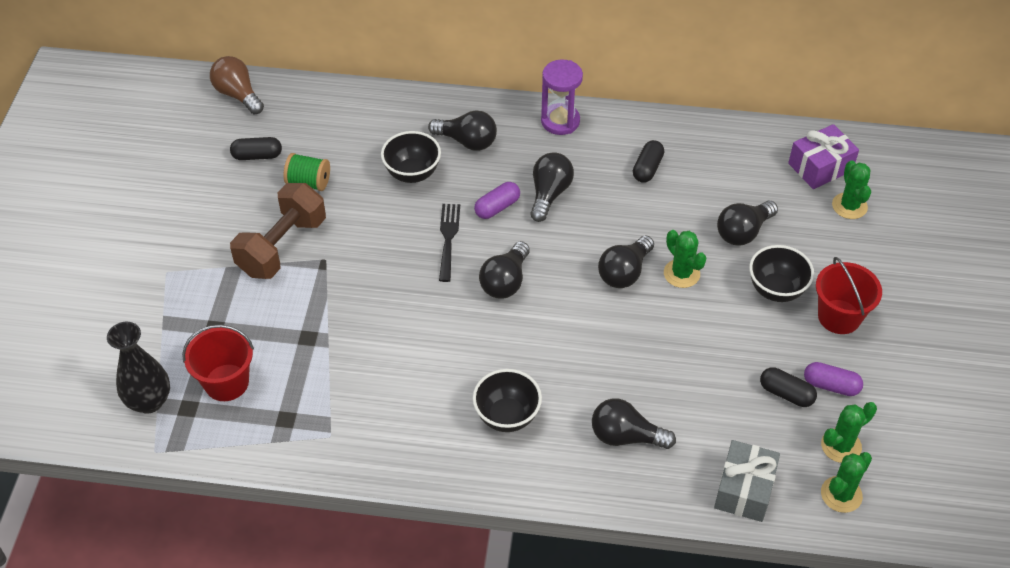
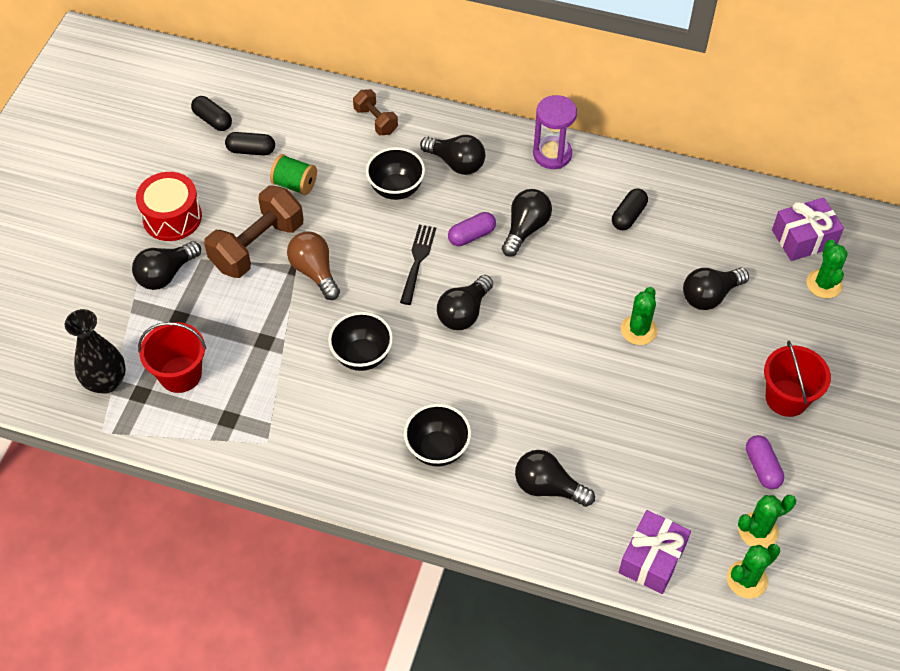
camera: 10 degrees right, 5 degrees up
brown light bulb [210,56,264,114] -> brown light bulb moved to [287,231,340,300]
black light bulb [598,236,654,288] -> black light bulb moved to [132,241,201,290]
green cactus [664,230,706,288] -> green cactus turned 45 degrees clockwise [621,287,657,345]
grey gift [714,440,780,522] -> purple gift [619,510,691,594]
black bowl [749,245,814,302] -> black bowl moved to [328,312,393,371]
black capsule [760,367,817,407] -> black capsule moved to [191,96,232,131]
purple capsule [804,362,863,396] -> purple capsule turned 45 degrees clockwise [746,435,784,489]
none -> red drum [136,172,202,241]
none -> brown dumbbell [353,89,398,135]

